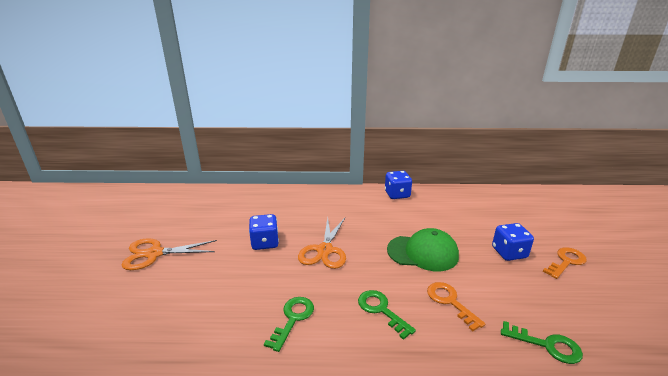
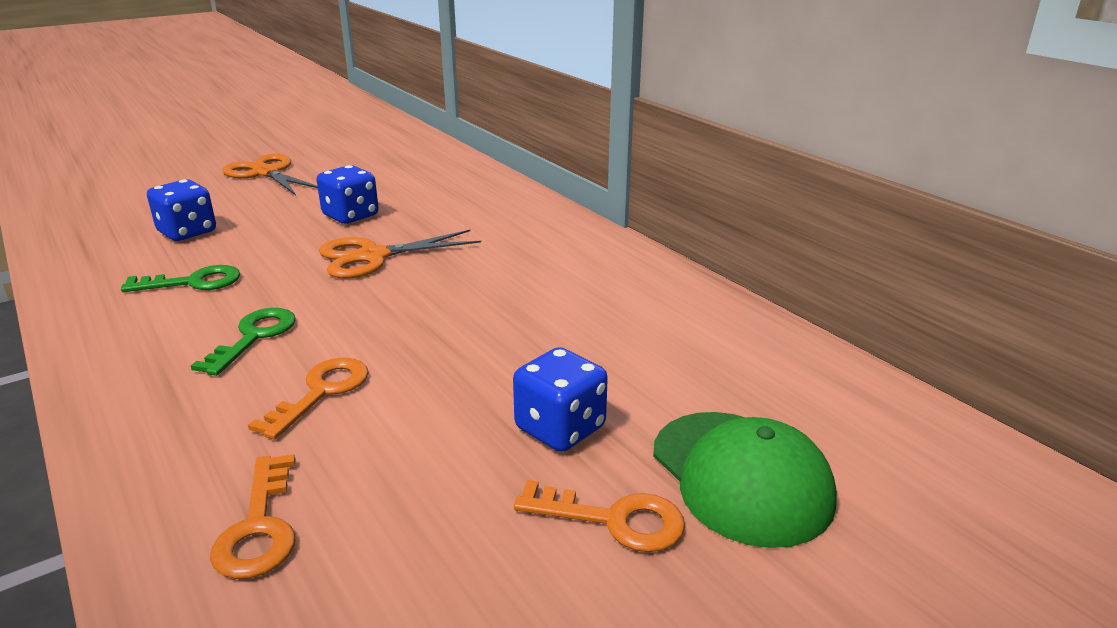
camera: 55 degrees right, 0 degrees up
blue dice [385,171,412,199] -> blue dice moved to [147,179,216,241]
green cap [387,228,459,271] -> green cap moved to [653,412,837,548]
green key [501,321,583,364] -> orange key [210,454,296,579]

